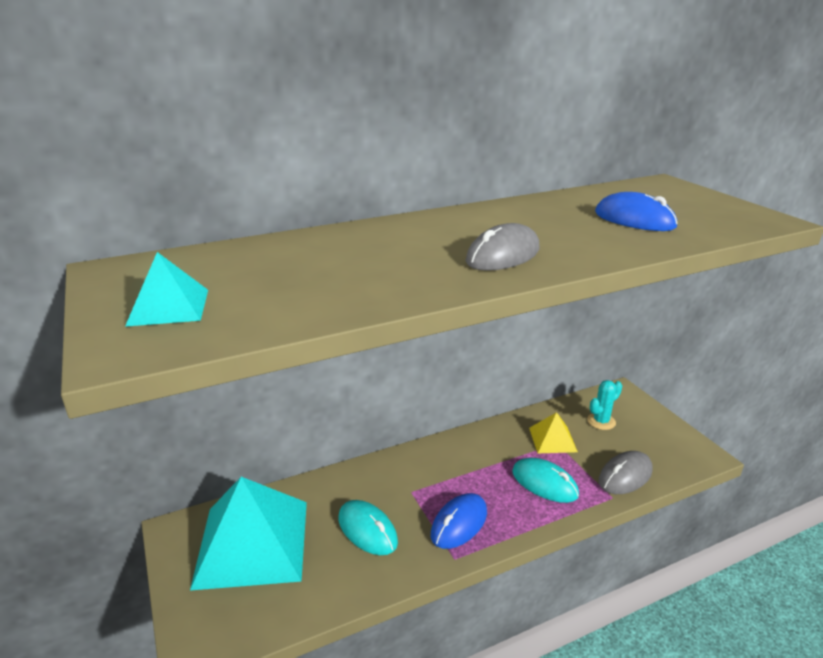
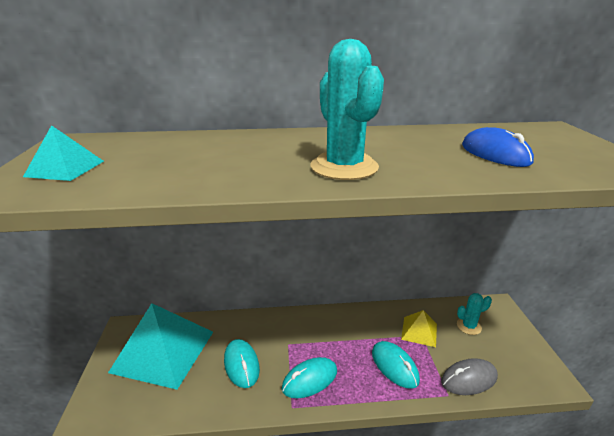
camera: 20 degrees right, 0 degrees up
blue mouse [431,493,487,549] -> turquoise mouse [282,357,337,398]
grey mouse [465,223,539,271] -> turquoise cactus [311,39,384,180]

